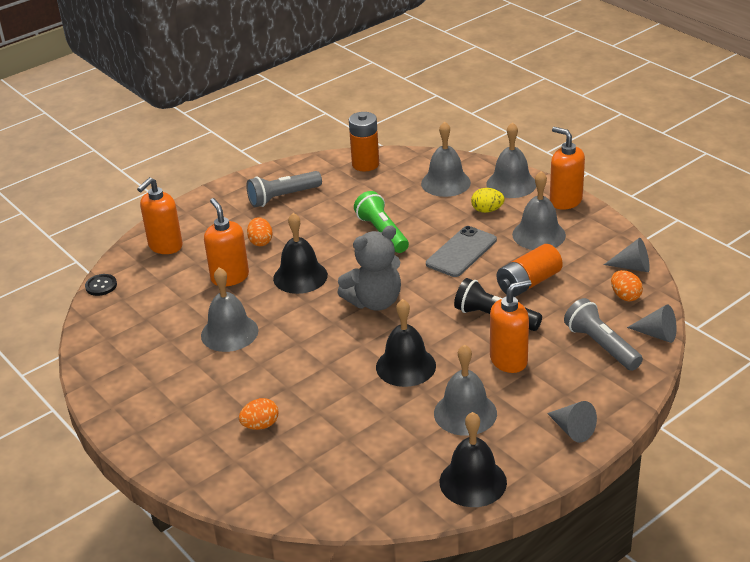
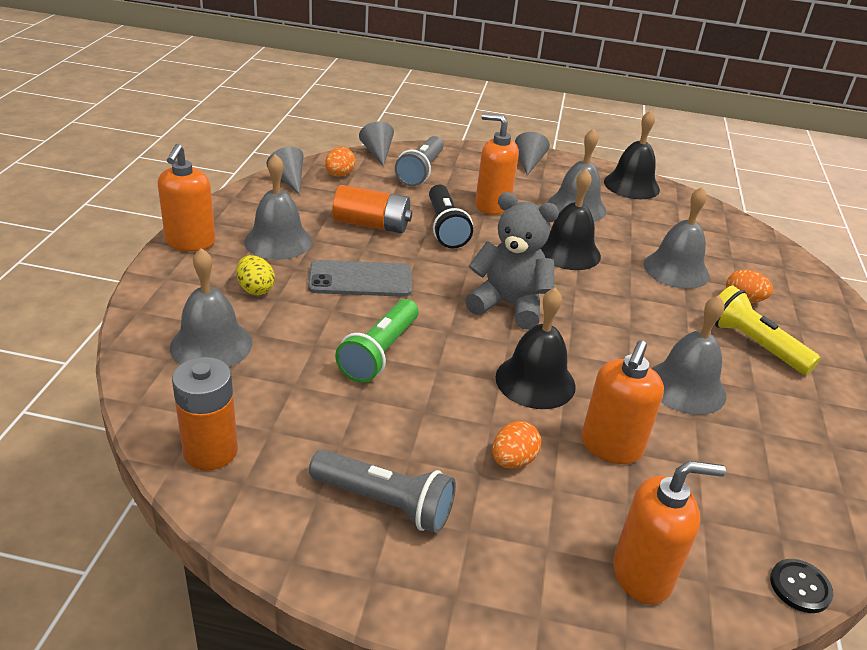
camera: 135 degrees left, 0 degrees up
grey bell [486,122,536,198] -> grey bell moved to [644,186,709,289]
none -> yellow flashlight [715,286,821,375]

